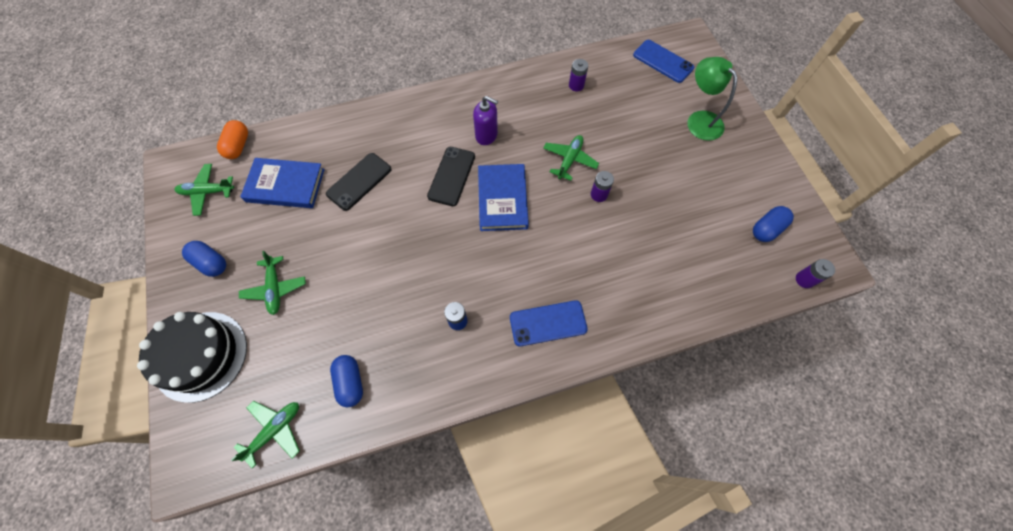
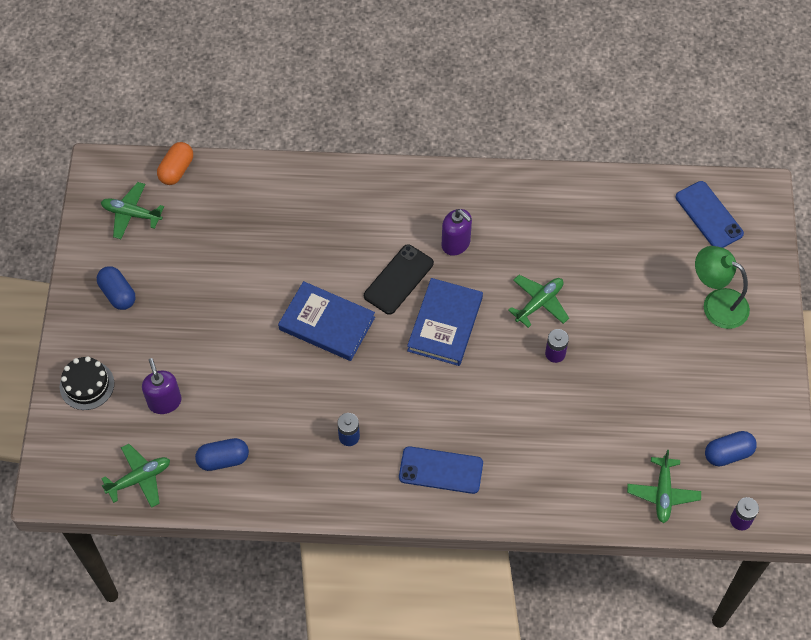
camera: 20 degrees right, 5 degrees down
black cake [137,312,247,403] -> black cake [60,356,114,410], size x0.58
green plane [239,251,306,315] -> green plane moved to [627,450,701,523]
blue book [240,158,325,208] -> blue book moved to [278,281,375,361]
black phone [326,153,392,211] -> none
blue capsule [330,355,363,407] -> blue capsule turned 75 degrees clockwise [195,438,249,471]
purple battery [569,59,588,91] -> none
green lamp [687,57,737,141] -> green lamp turned 45 degrees counterclockwise [695,246,750,329]
none -> purple soap dispenser [142,358,182,414]

